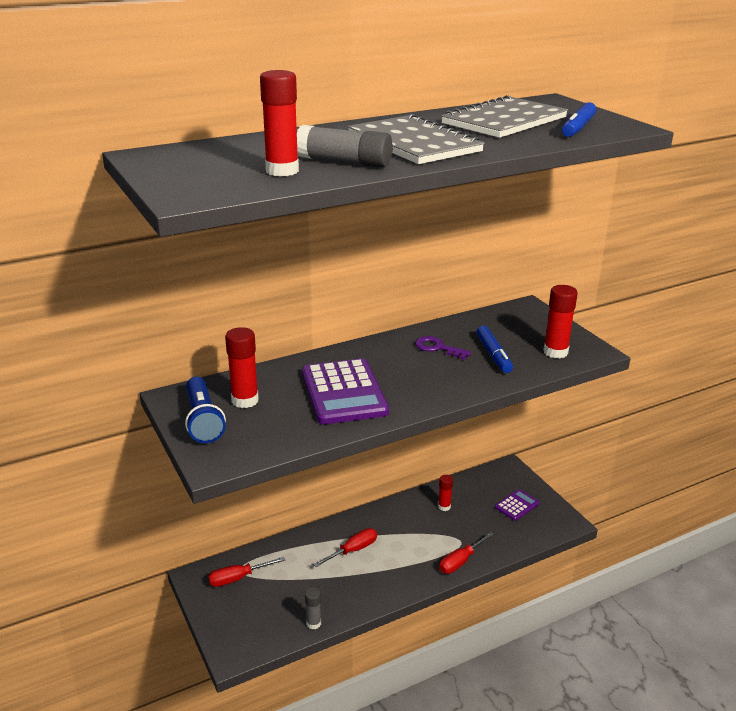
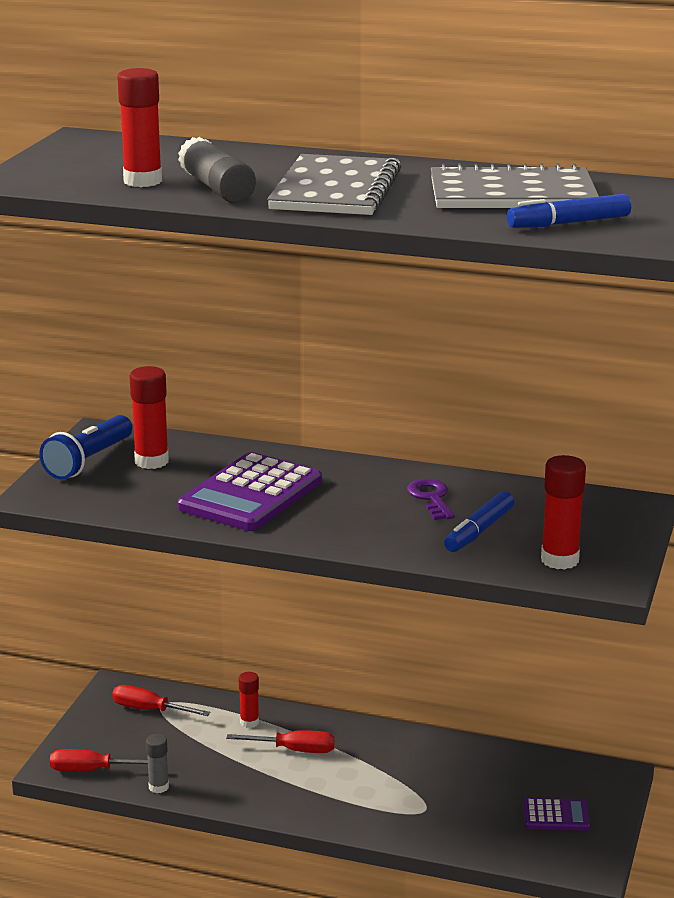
camera: 45 degrees right, 5 degrees down
red glue stick [438,475,453,511] -> red glue stick moved to [239,672,259,728]
red screwdriver [439,532,494,574] -> red screwdriver moved to [50,749,148,772]

